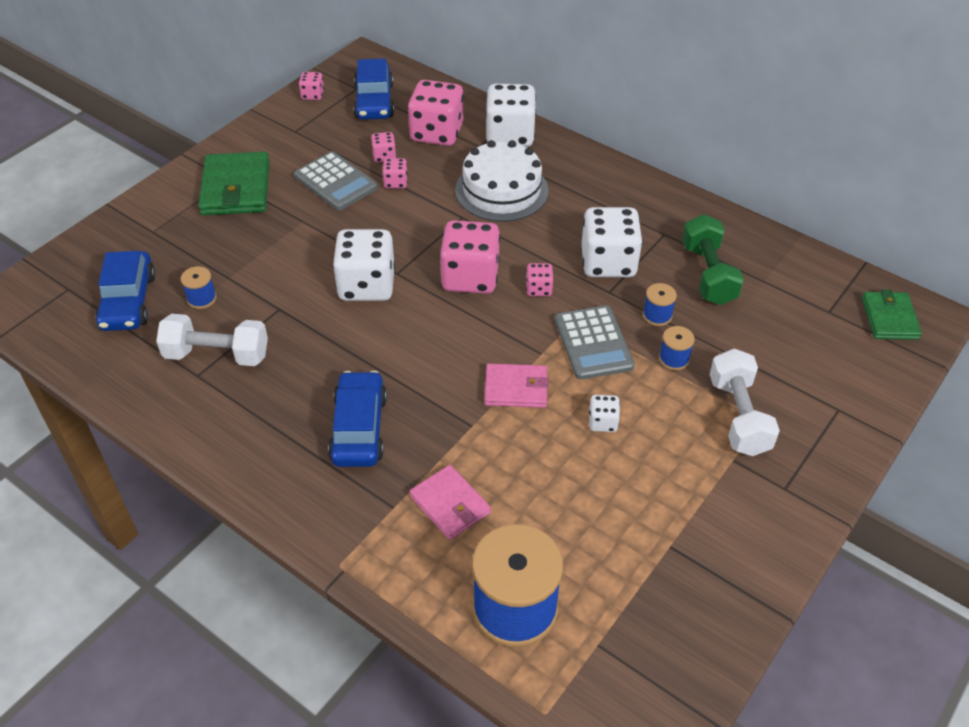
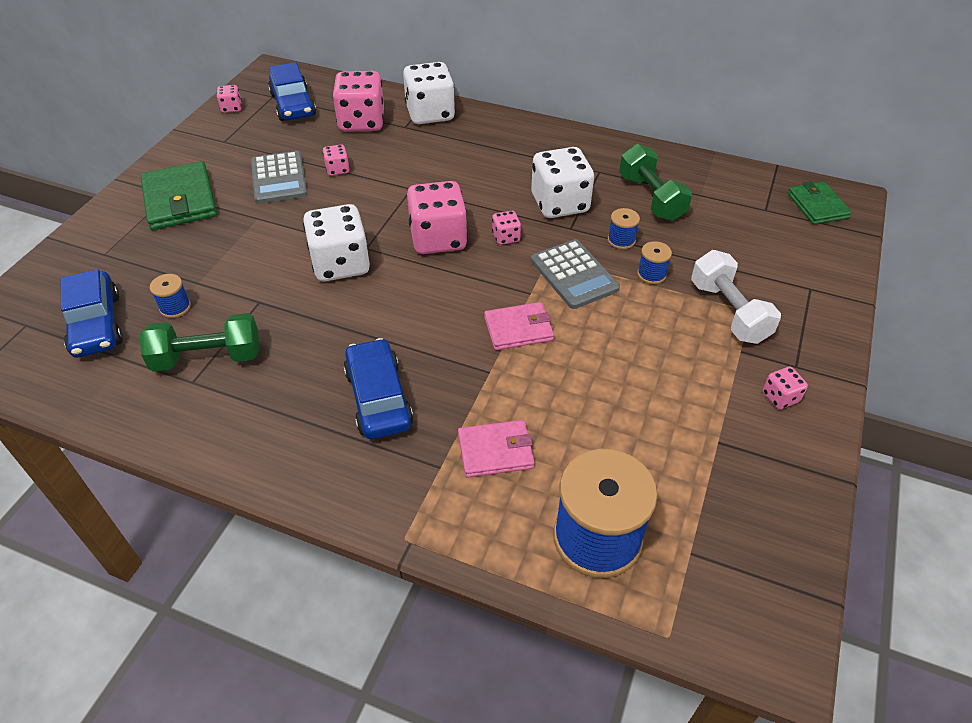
camera: 15 degrees left, 0 degrees up
white dumbbell [156,314,268,366] -> green dumbbell [140,313,260,372]
grey calculator [294,151,378,210] -> grey calculator turned 45 degrees clockwise [251,151,308,204]
pink dice [371,132,396,163] -> pink dice moved to [763,367,808,409]
pink wallet [409,465,491,540] -> pink wallet turned 45 degrees counterclockwise [458,420,535,478]
white cake [455,140,548,222] -> none
white dice [589,395,620,432] -> none

